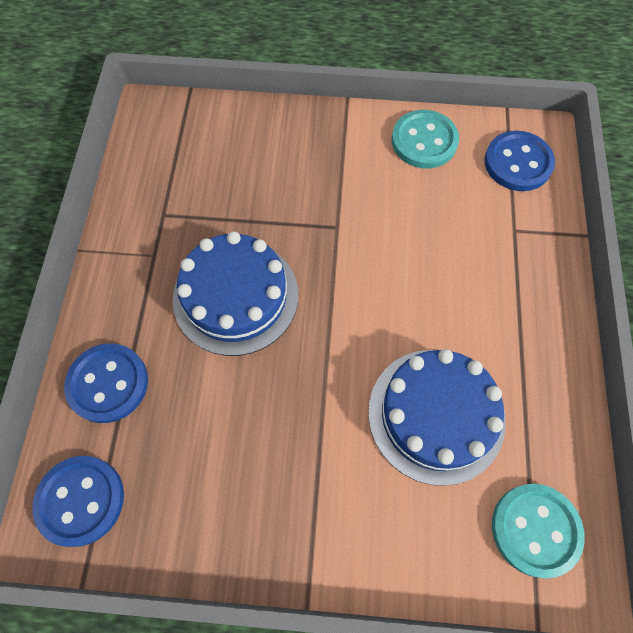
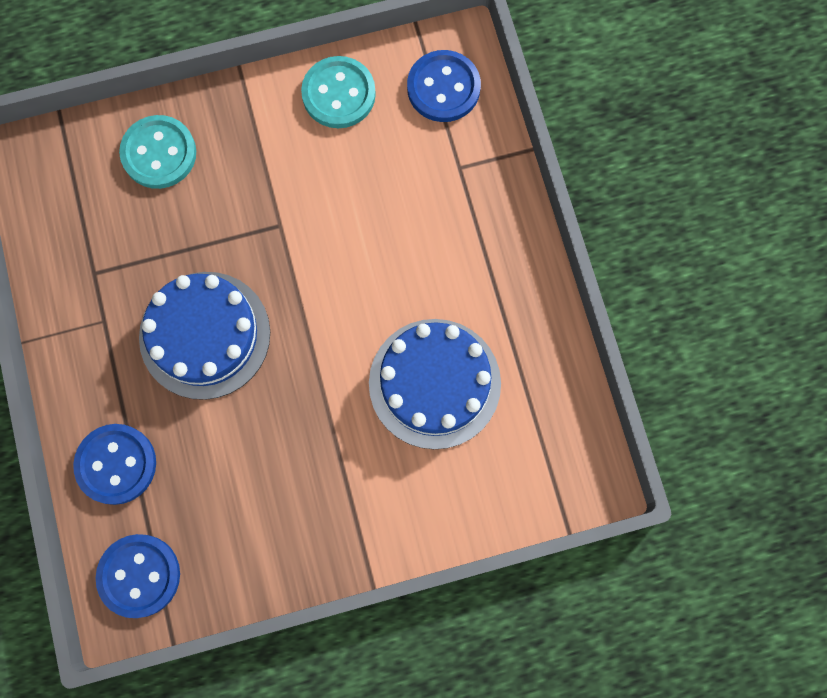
camera: 20 degrees left, 10 degrees up
turquoise button [492,484,585,578] -> turquoise button moved to [119,115,196,189]

